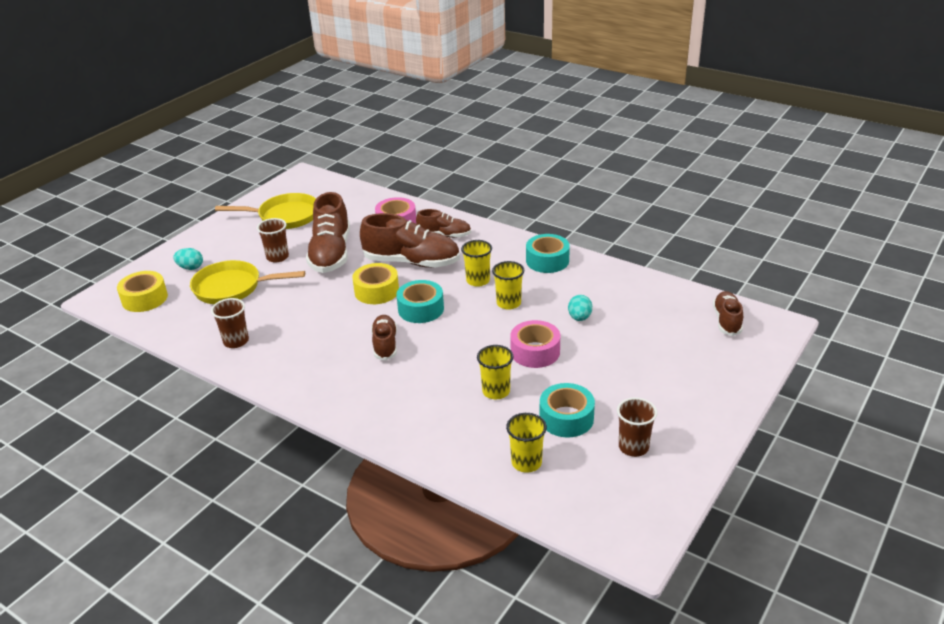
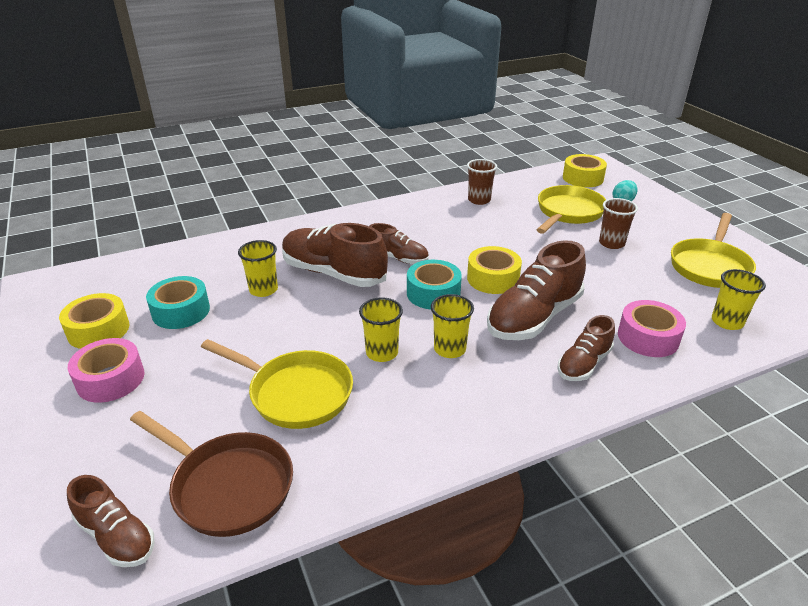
camera: 120 degrees right, 0 degrees up
brown shoe [306,192,350,273] -> brown shoe moved to [282,223,388,287]
yellow cup [506,413,547,473] -> yellow cup moved to [712,269,766,330]
pink tape [510,320,560,368] -> pink tape moved to [67,338,144,403]
turquoise tape [526,234,570,273] -> none
turquoise egg [568,295,592,321] -> yellow pan [201,339,353,429]
brown cup [617,397,657,457] -> yellow tape [59,293,130,349]
none -> brown pan [130,411,293,537]

